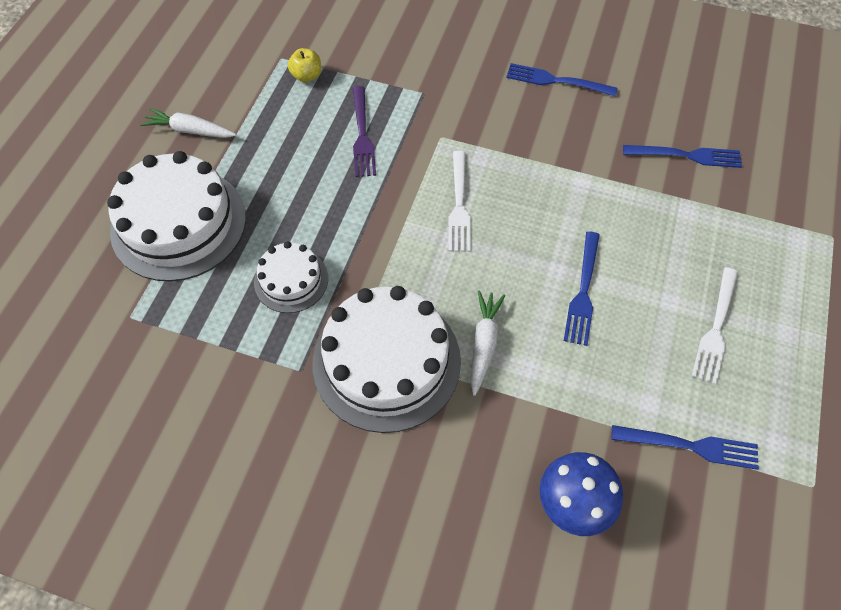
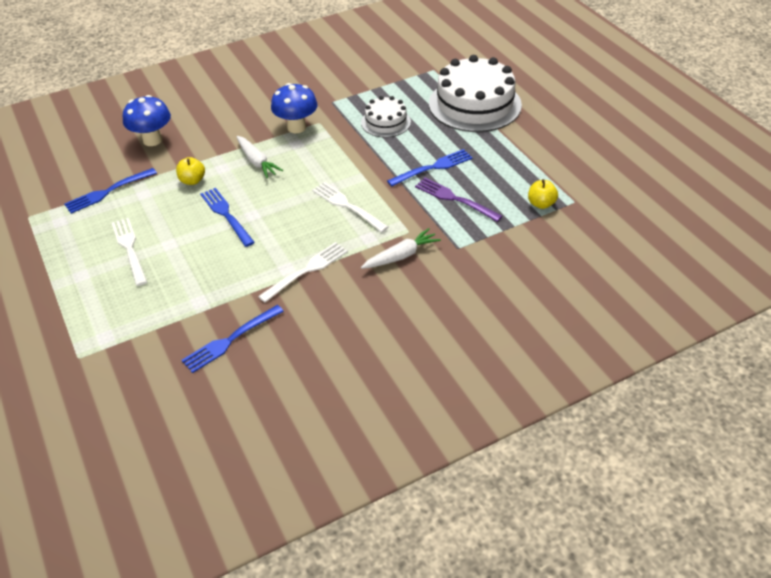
camera: 135 degrees right, 15 degrees down
white carrot [140,108,236,138] -> white carrot moved to [361,228,441,269]
white cake [313,286,461,433] -> blue mushroom [271,83,318,133]
blue fork [506,63,617,96] -> blue fork moved to [387,149,473,186]
none -> yellow apple [176,157,205,185]
none -> white fork [258,242,348,302]

